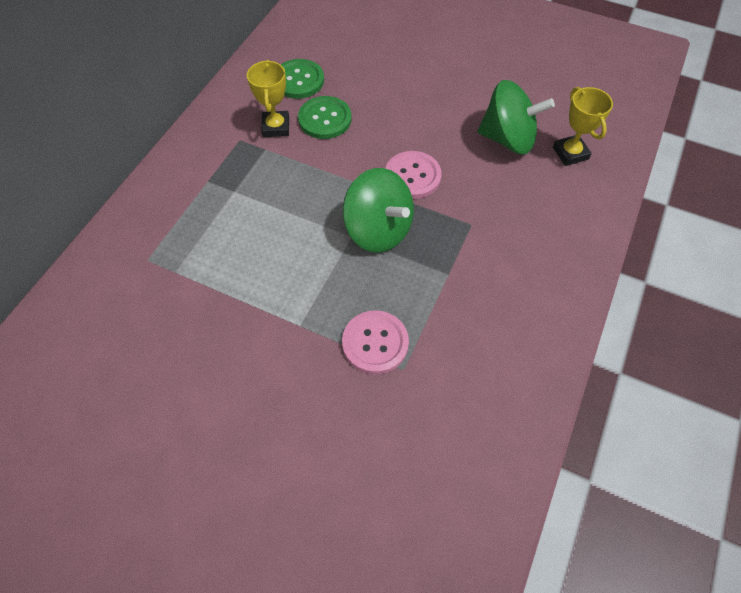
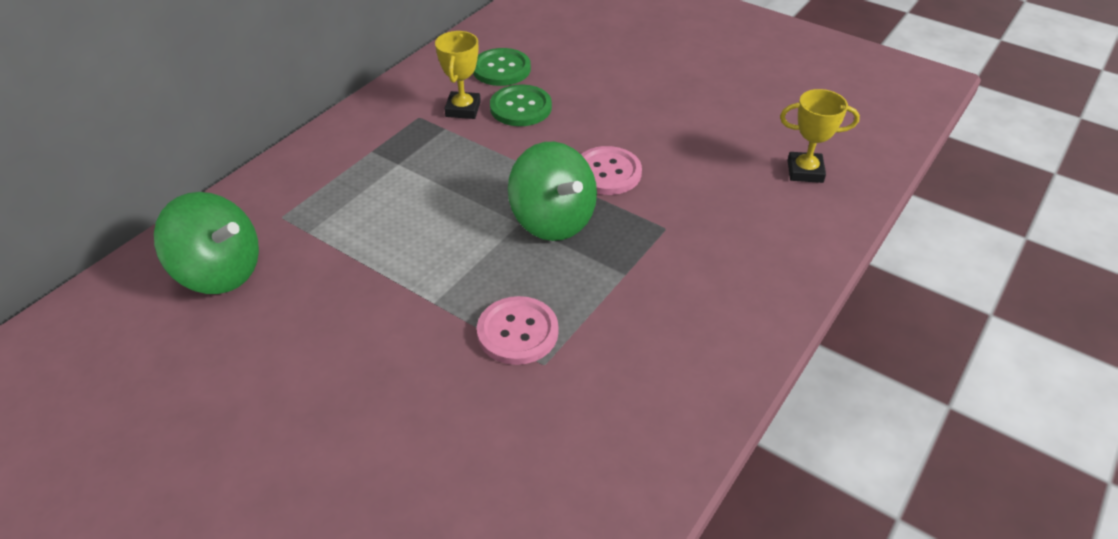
camera: 10 degrees right, 15 degrees down
green spinning top [478,80,555,155] -> green spinning top moved to [154,192,259,294]
yellow trophy [553,87,613,166] -> yellow trophy turned 75 degrees counterclockwise [780,89,860,183]

